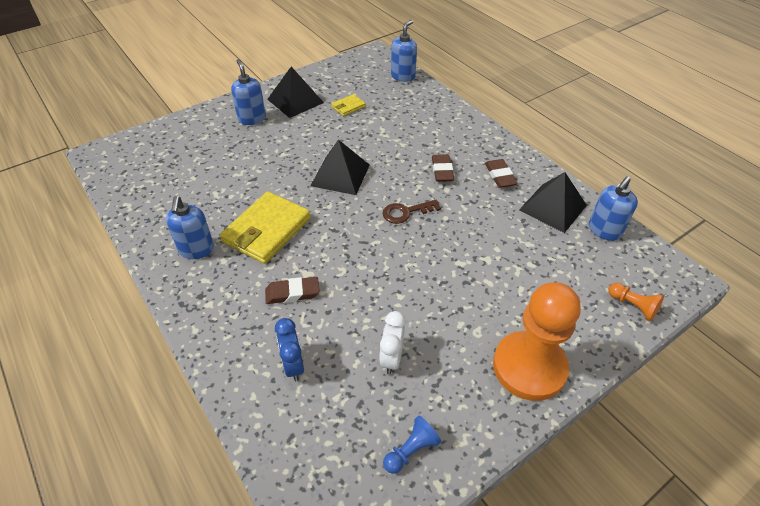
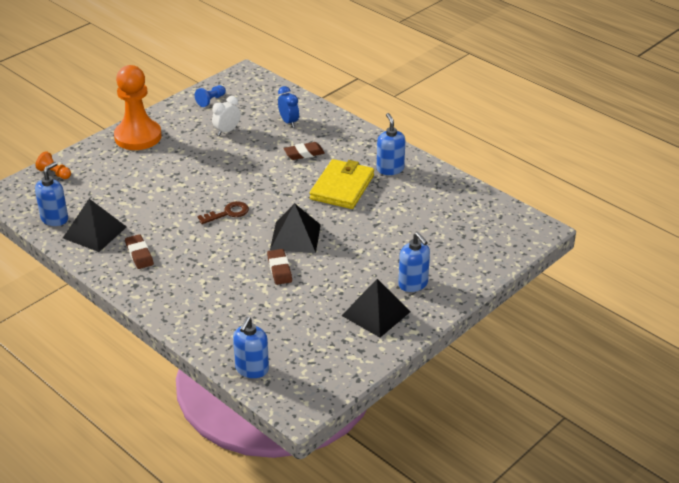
camera: 170 degrees right, 10 degrees down
yellow wallet [332,94,366,116] -> none
white clock [379,311,406,375] -> white clock turned 135 degrees counterclockwise [212,96,240,136]
brown eraser [432,154,454,182] -> brown eraser moved to [267,249,292,285]

